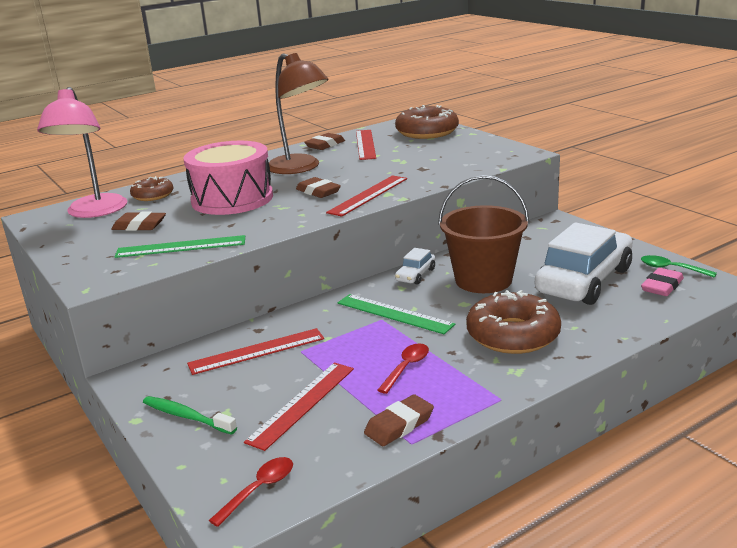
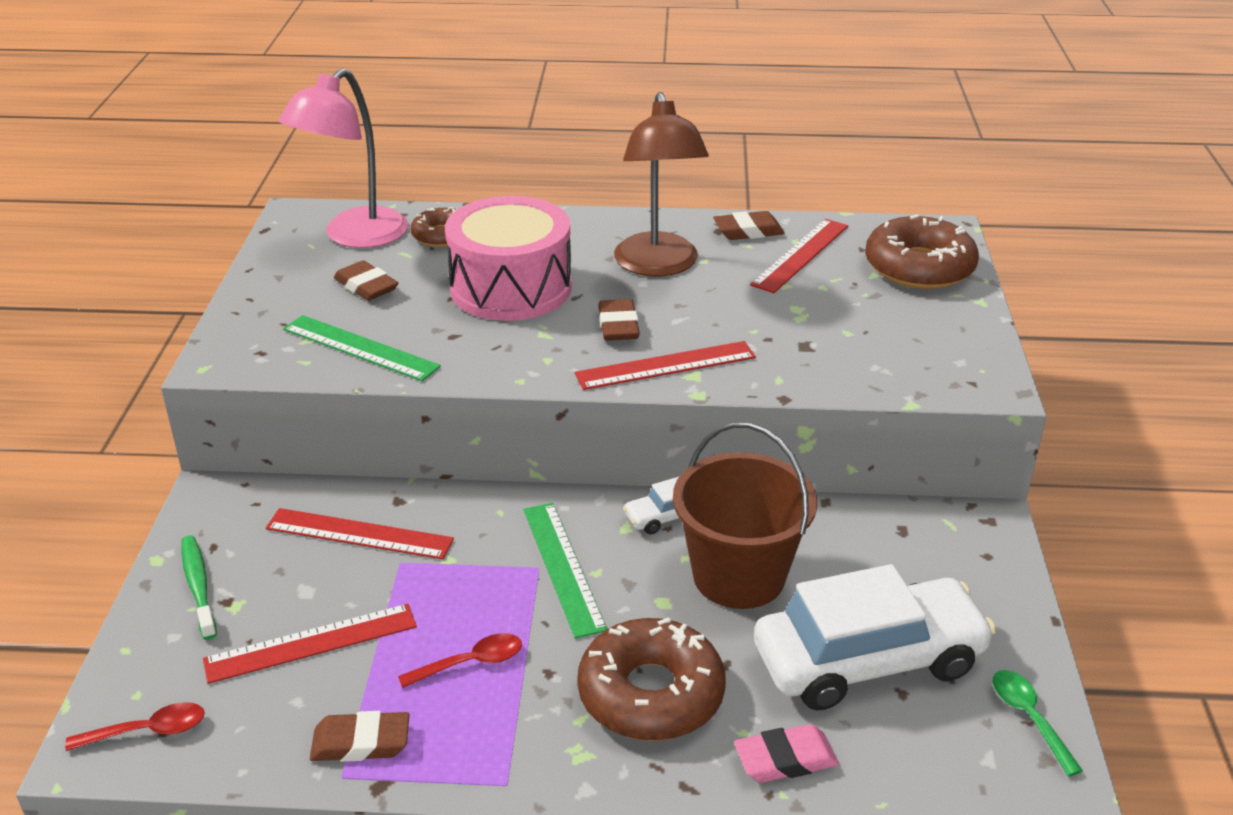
camera: 35 degrees right, 10 degrees up
pink eraser [641,268,684,296] -> pink eraser moved to [734,724,839,783]

